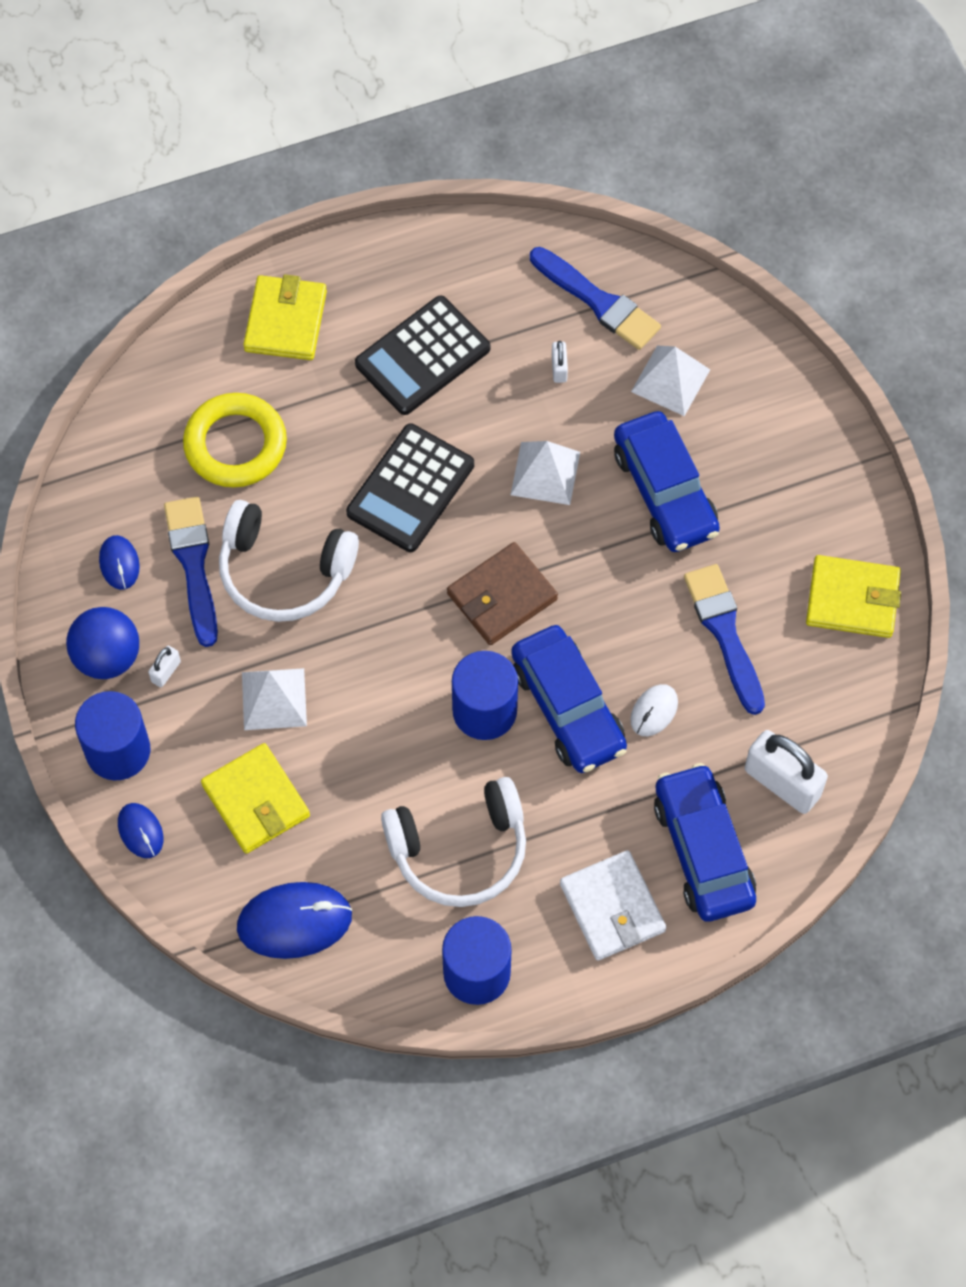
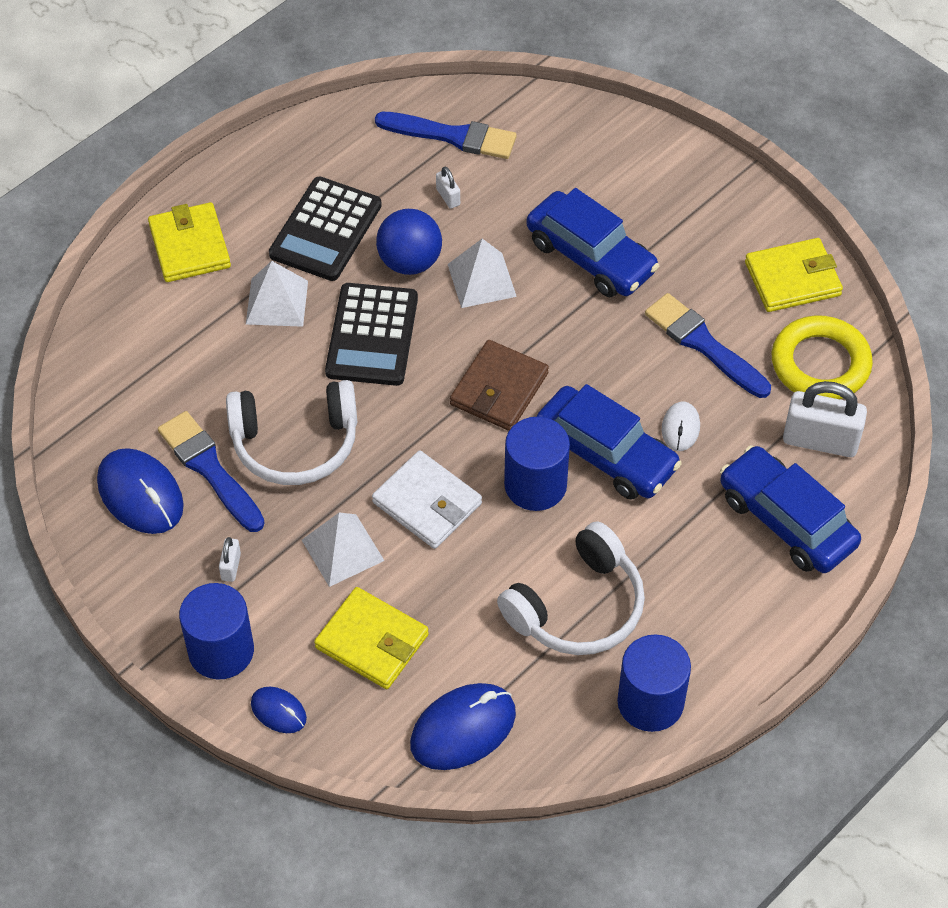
camera: 25 degrees left, 10 degrees down
blue ball [66,607,139,679] -> blue ball moved to [376,209,442,275]
blue mouse [99,535,140,590] -> blue mouse [97,448,184,534], size x1.84
yellow ring [183,393,287,487] -> yellow ring moved to [772,315,873,399]
white wallet [560,850,666,961] -> white wallet moved to [372,450,482,549]
white pyramid [631,346,710,416] -> white pyramid moved to [246,261,308,327]

